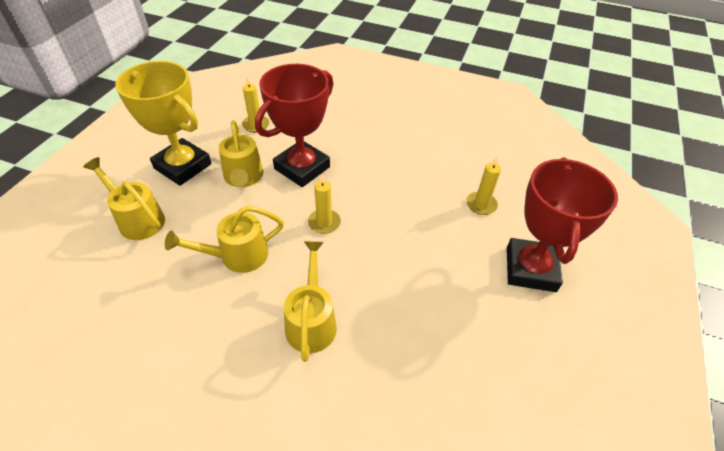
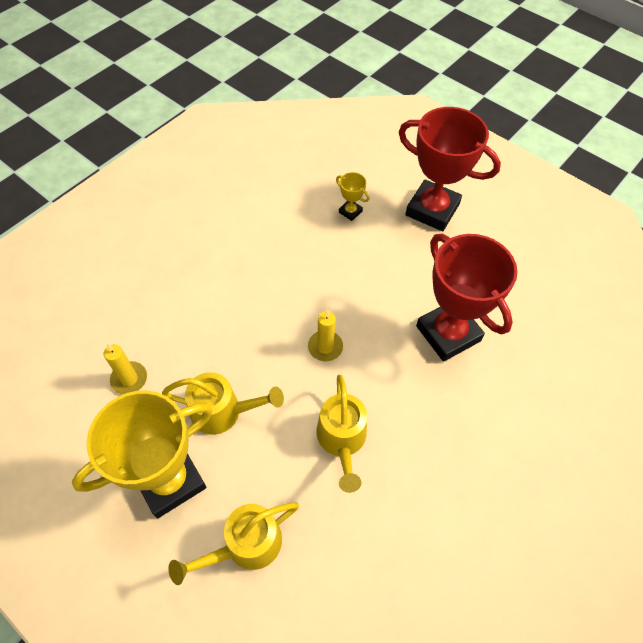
camera: 70 degrees left, 10 degrees up
red trophy [255,64,334,187] -> red trophy moved to [416,234,518,362]
yellow watering can [284,241,337,362] -> none
yellow candle [466,157,501,215] -> yellow trophy [336,172,369,221]

